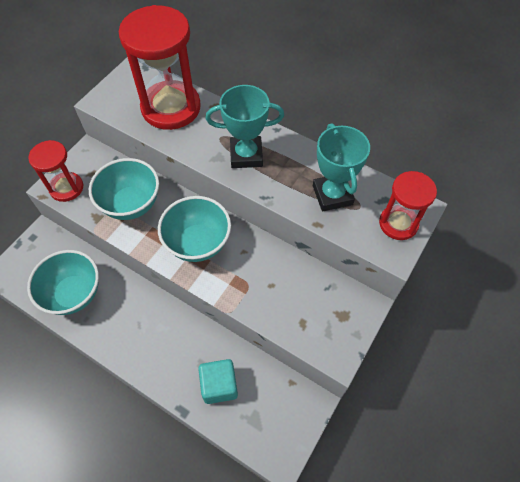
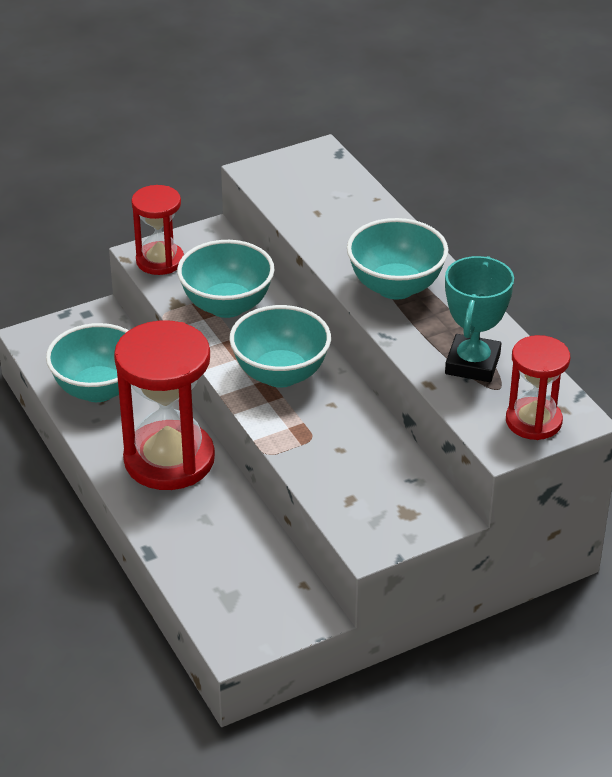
camera: 30 degrees right, 20 degrees down
red hourglass [119,5,201,130] -> red hourglass moved to [114,320,215,490]
turquoise cube [198,359,238,404] -> none
turquoise trophy [205,85,284,168] -> turquoise bowl [347,218,449,300]

